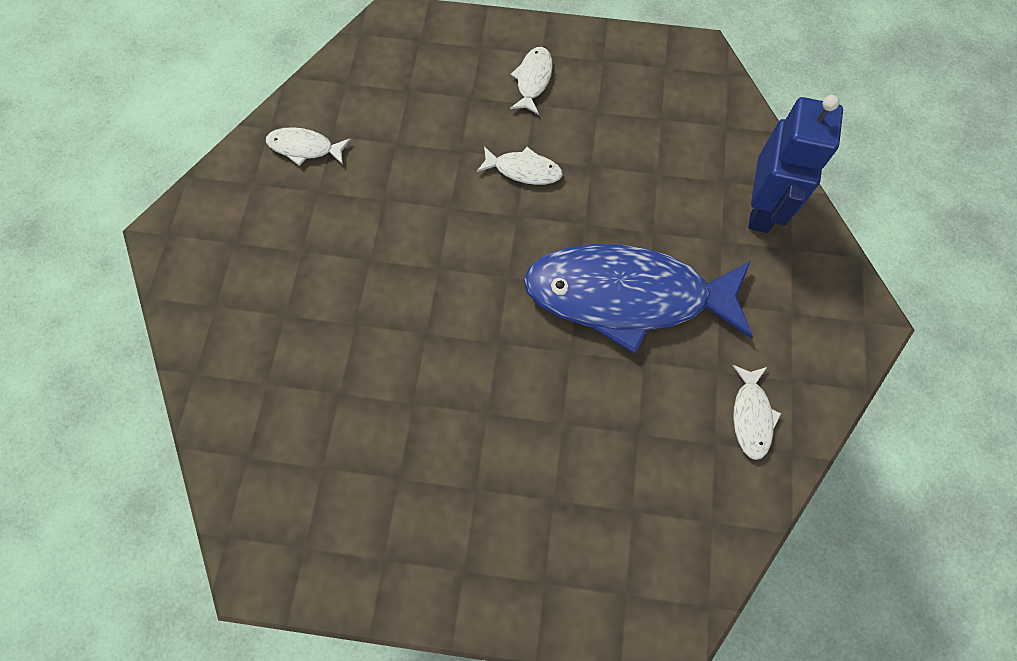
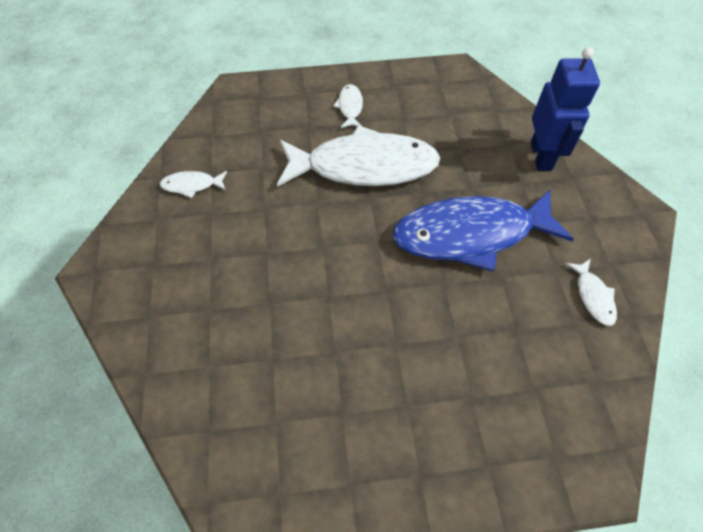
camera: 15 degrees left, 10 degrees down
white fish [476,146,563,185] -> white fish [277,125,440,187], size x2.48

